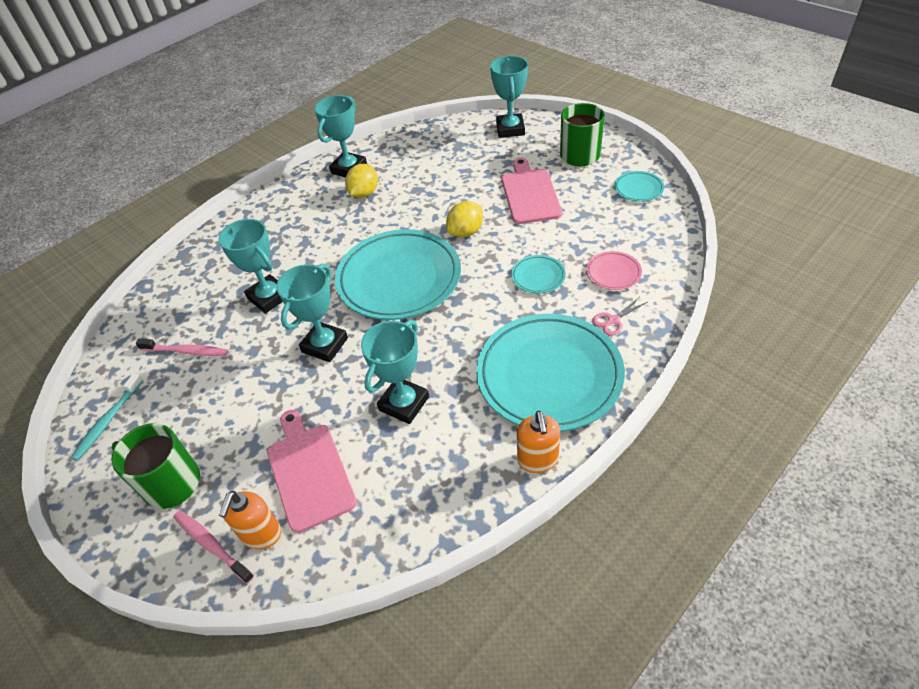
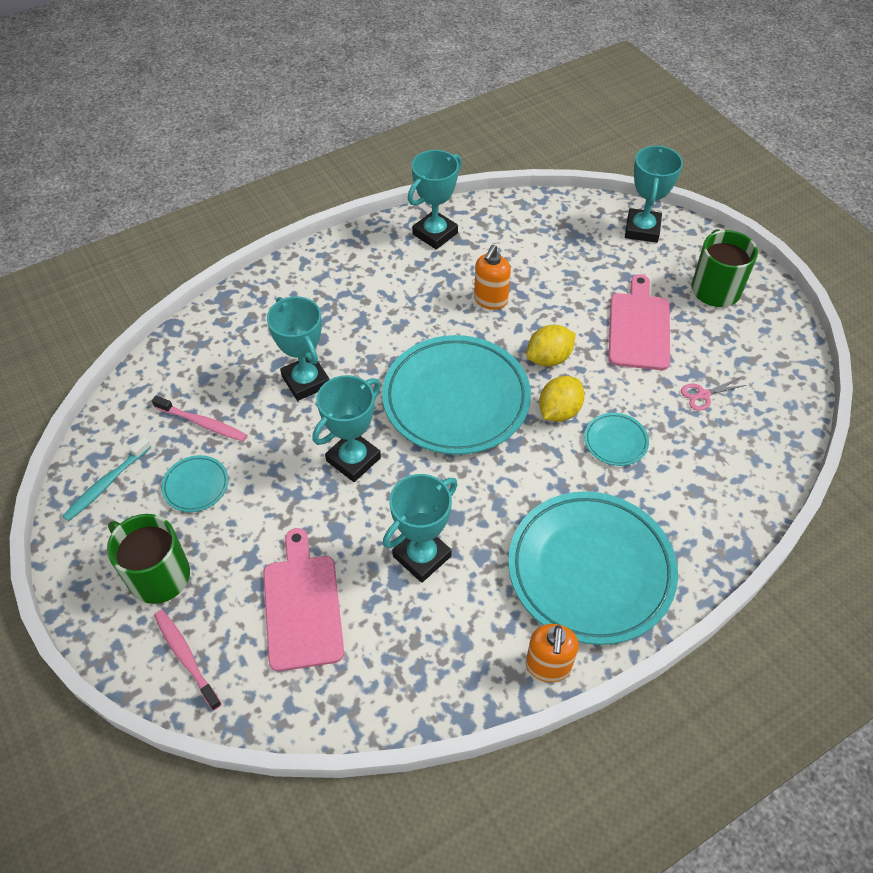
camera: 10 degrees right, 5 degrees up
orange soap dispenser [219,490,281,549] -> orange soap dispenser moved to [474,245,511,310]
yellow lemon [345,164,378,198] -> yellow lemon moved to [539,376,585,422]
pink plate [586,251,642,290] -> none
pink scissors [592,298,647,336] -> pink scissors moved to [681,377,746,411]
turquoise plate [614,171,664,202] -> turquoise plate moved to [161,455,229,512]

